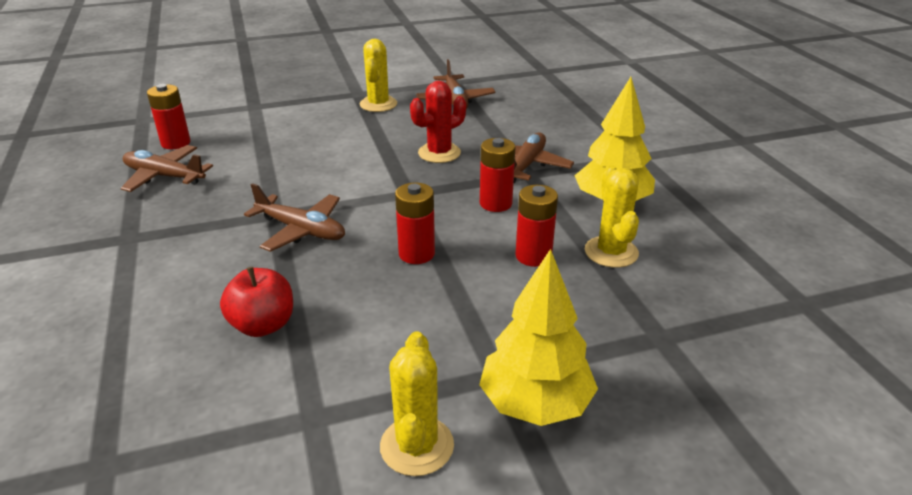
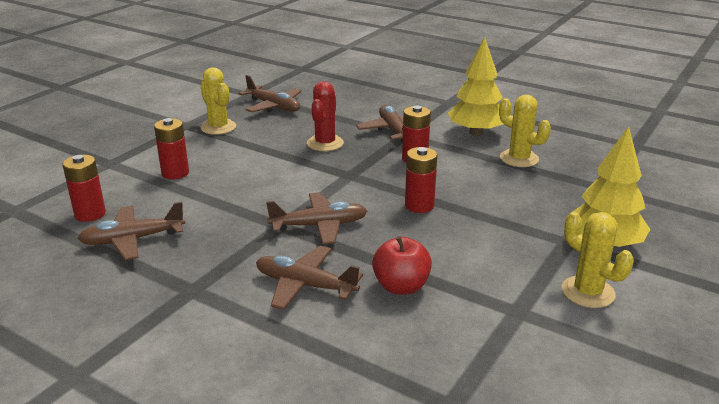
camera: 40 degrees left, 5 degrees down
red battery [515,185,558,267] -> red battery moved to [154,118,189,179]
none -> brown plane [256,246,363,310]

